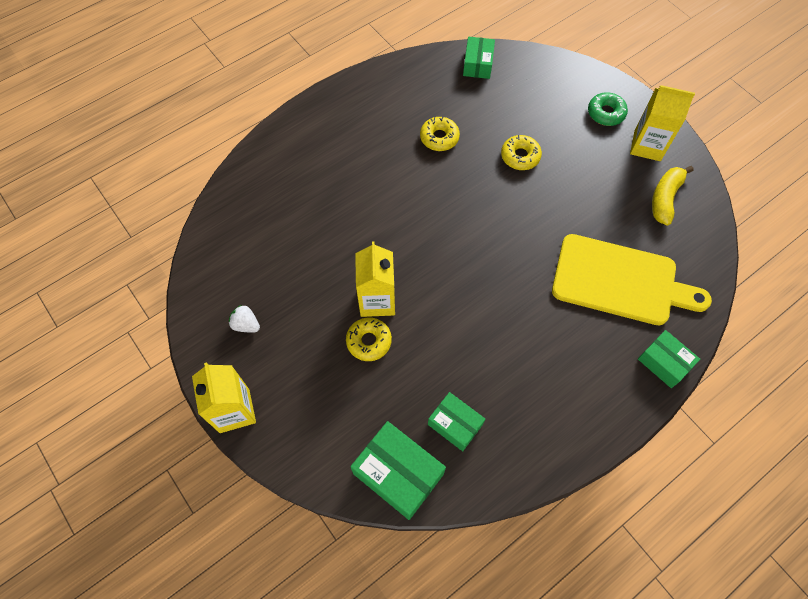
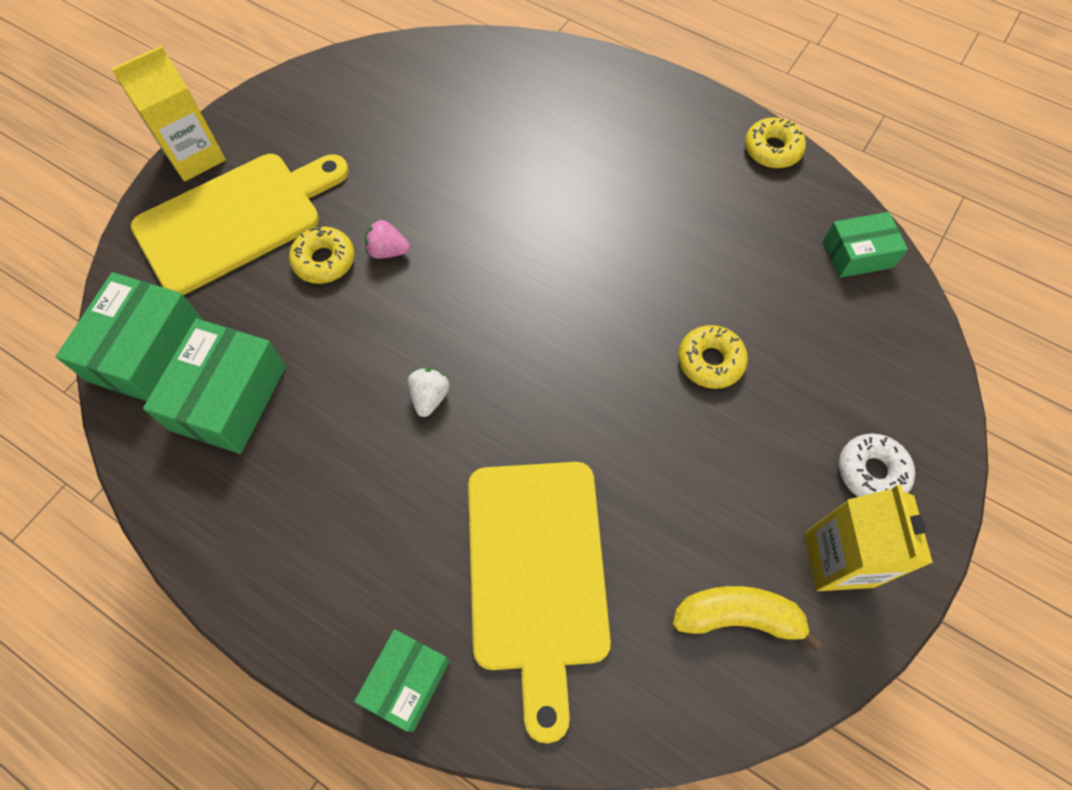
camera: 70 degrees right, 0 degrees up
white strawberry [229,305,260,333] -> white strawberry moved to [407,368,450,417]
yellow carton [355,241,395,317] -> pink strawberry [365,220,410,259]
yellow donut [420,117,460,151] -> yellow donut moved to [745,117,806,168]
green box [428,392,485,451] -> green box [143,319,286,454], size x1.59
green donut [588,92,628,126] -> white donut [839,434,915,497]
none -> yellow cutting board [131,154,349,295]

